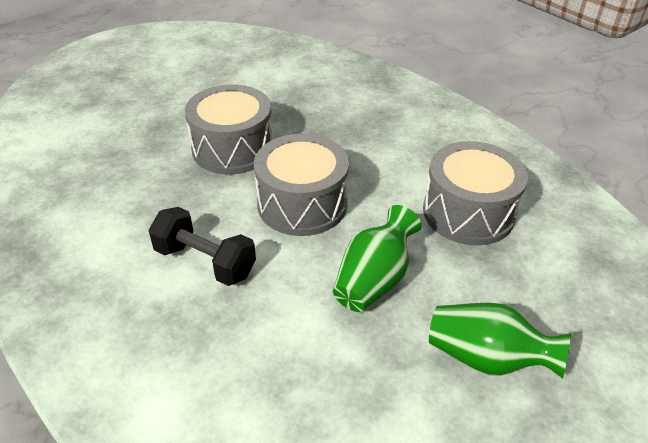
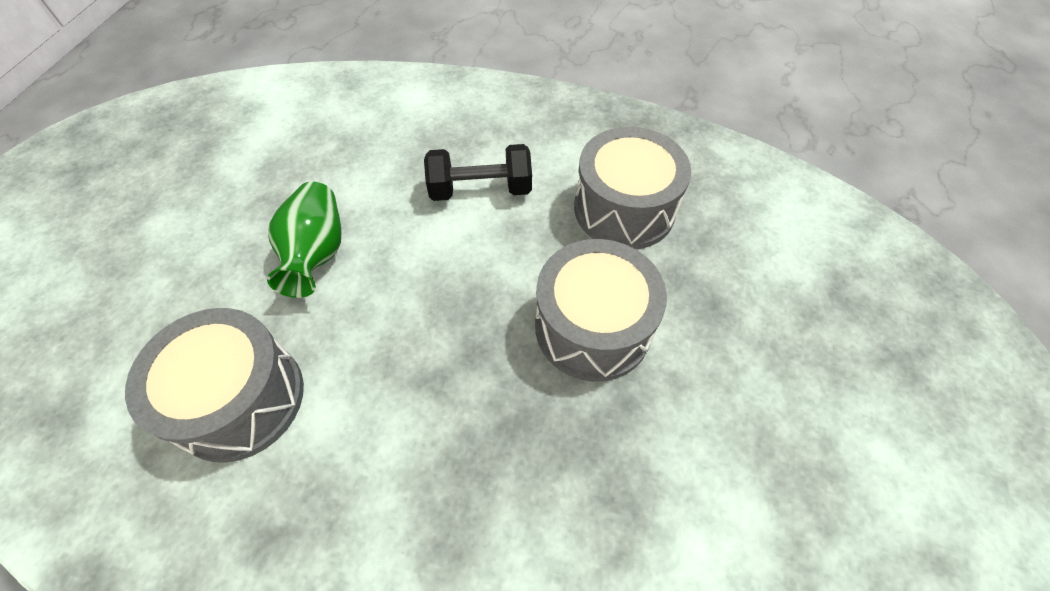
camera: 145 degrees right, 15 degrees up
grey drum [254,134,349,236] -> grey drum moved to [574,127,691,249]
green vase [429,303,571,379] -> none

